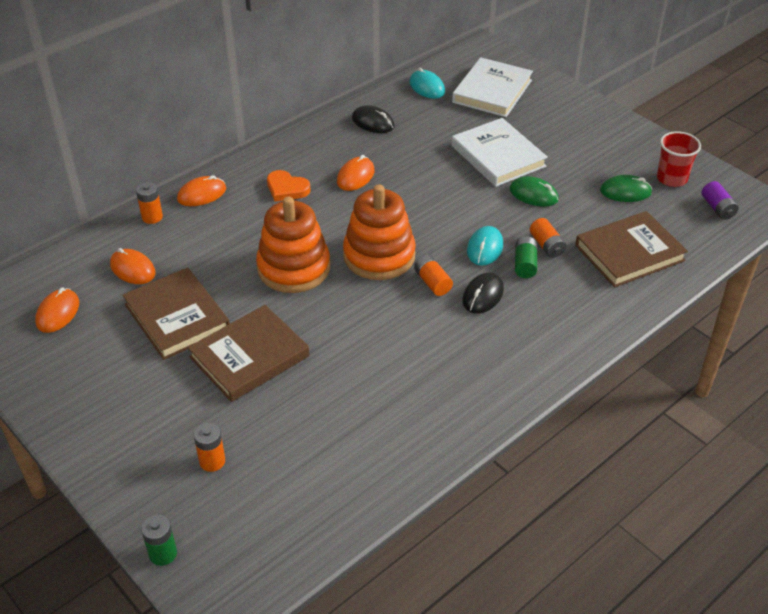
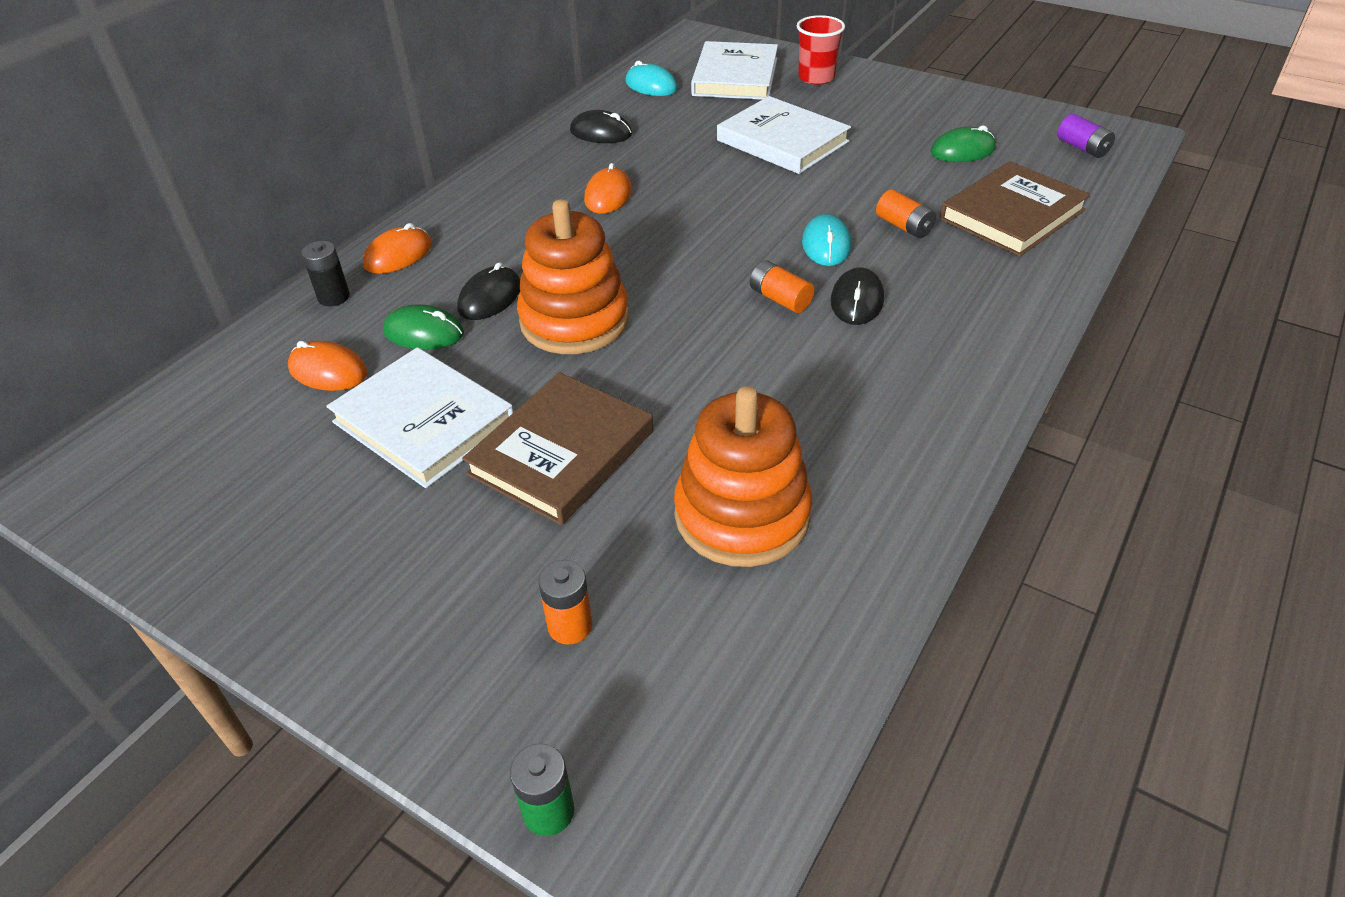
camera: 15 degrees left, 0 degrees up
orange mouse [35,287,79,333] -> none
brown book [122,267,230,360] -> white book [326,347,514,488]
orange battery [136,182,163,224] -> black battery [301,241,350,306]
orange heart [267,170,310,202] -> none
orange stacking toy [343,184,416,280] -> orange stacking toy moved to [674,386,812,567]
green mouse [510,176,559,207] -> green mouse moved to [383,304,464,350]
green battery [515,236,537,278] -> none
red cup [657,131,701,187] -> red cup moved to [797,15,845,85]
none -> black mouse [457,262,520,320]

